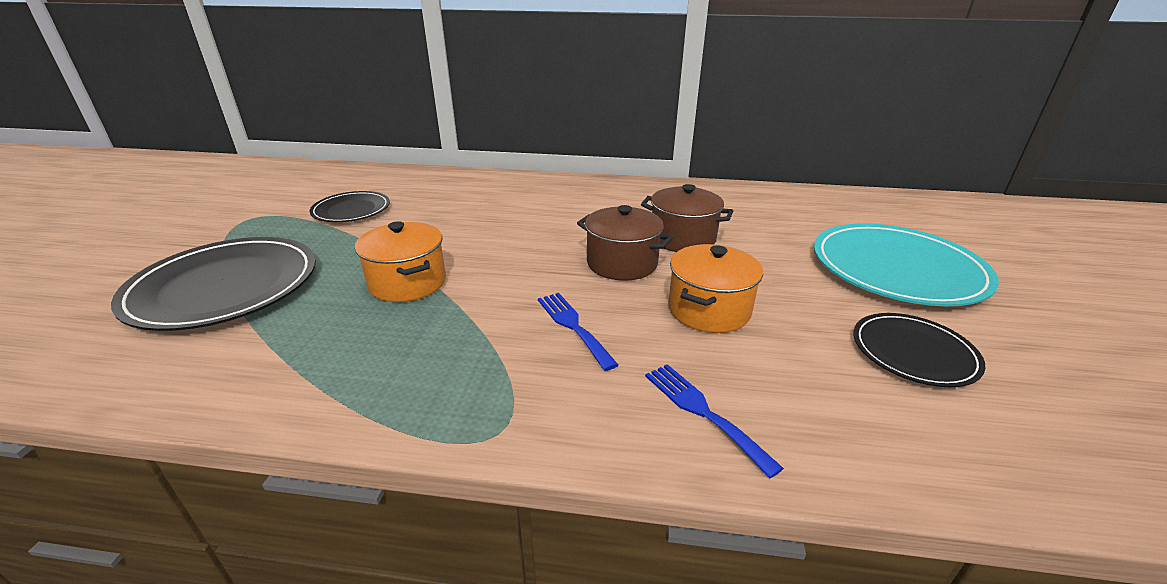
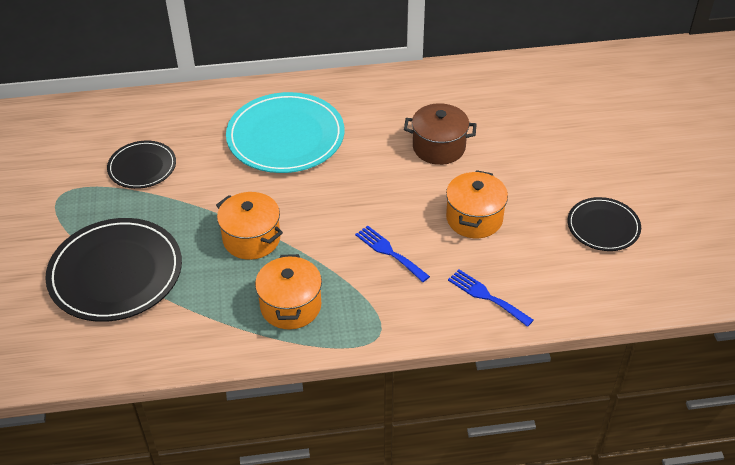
camera: 15 degrees left, 15 degrees up
brown pot [577,205,673,281] -> none
turquoise plate [814,223,999,306] -> turquoise plate moved to [226,92,344,173]
none -> orange pot [255,254,322,329]

